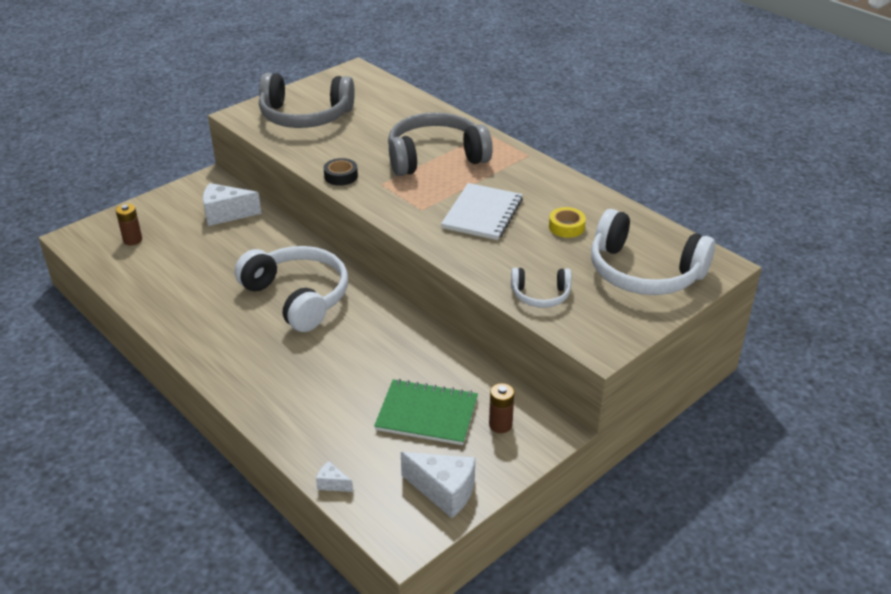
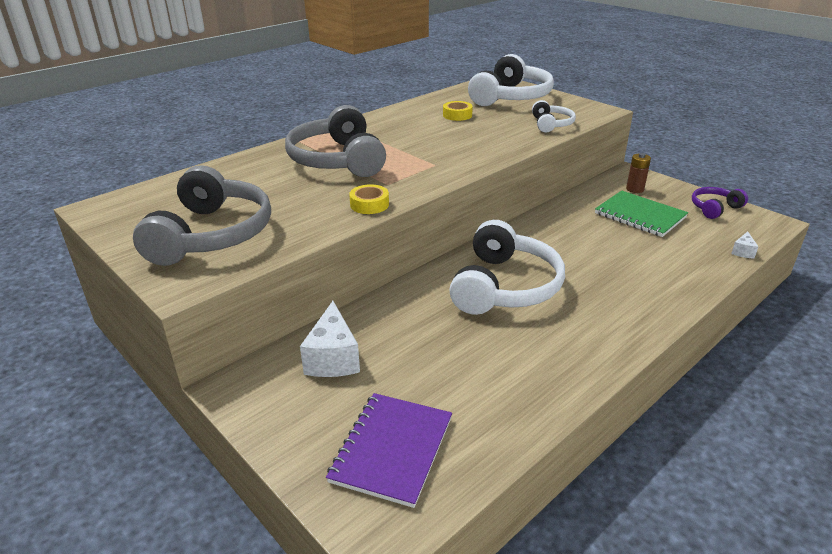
camera: 90 degrees left, 5 degrees down
brown battery [116,204,142,245] -> purple notebook [326,393,452,508]
white headphones [235,246,348,332] -> white headphones turned 150 degrees clockwise [449,220,565,315]
black tape [324,158,358,186] -> yellow tape [349,184,389,214]
green notebook [374,379,478,445] -> green notebook turned 60 degrees counterclockwise [595,190,688,237]
white cheese [401,452,475,518] -> purple headphones [692,187,748,219]
white notebook [441,183,523,240] -> none

